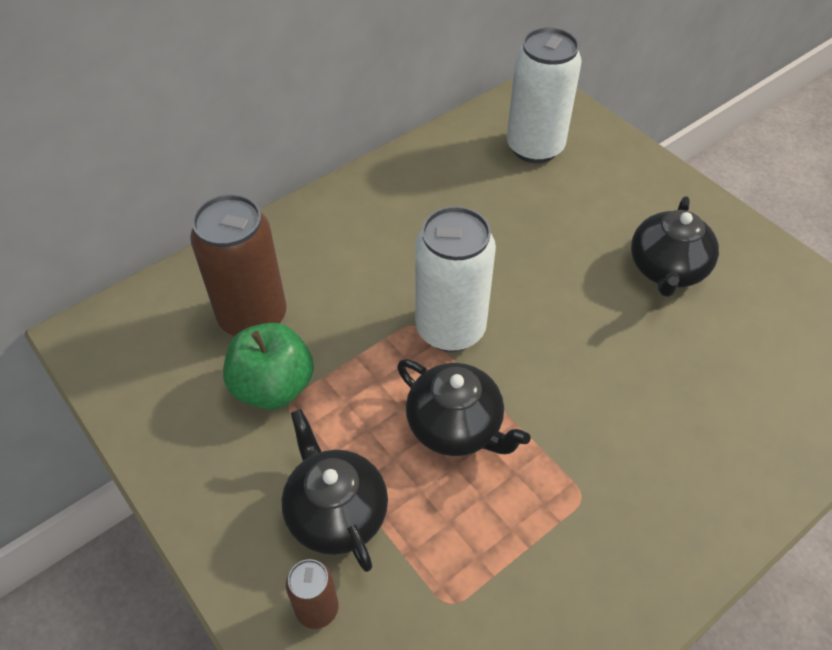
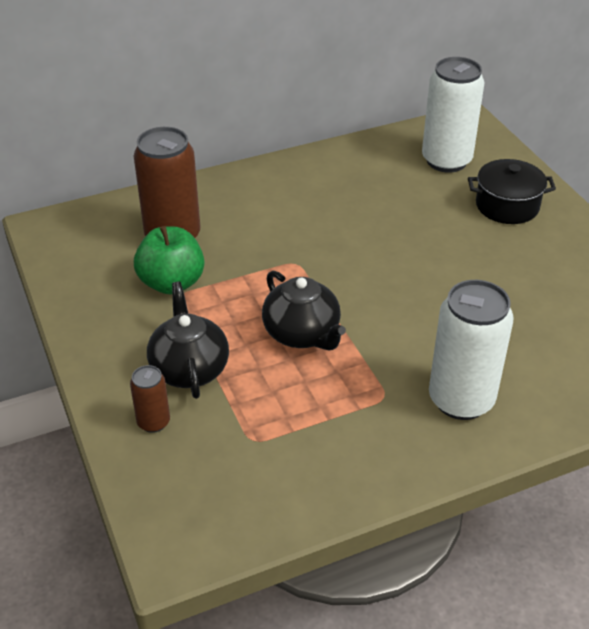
camera: 15 degrees right, 10 degrees down
white can [415,206,496,352] -> white can moved to [429,280,514,420]
black teapot [631,196,719,297] -> none
none -> black pot [468,159,556,224]

